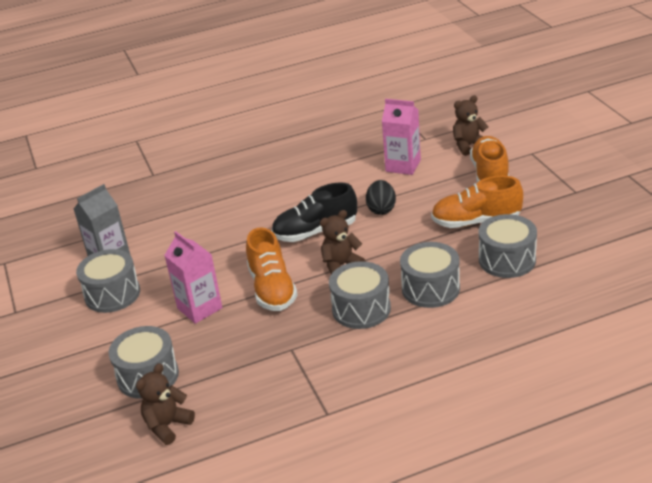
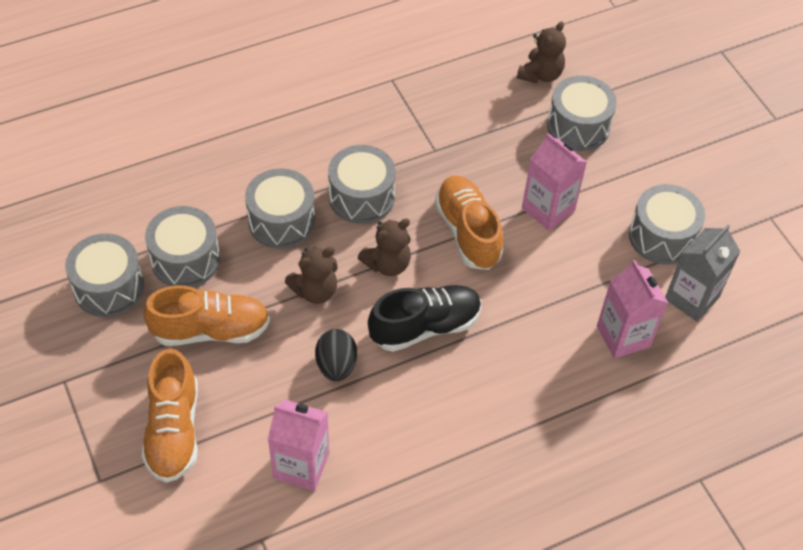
camera: 170 degrees right, 20 degrees up
brown teddy bear [453,95,488,156] -> brown teddy bear moved to [285,247,338,304]
none -> grey drum [65,233,144,317]
none -> pink carton [597,260,668,359]

